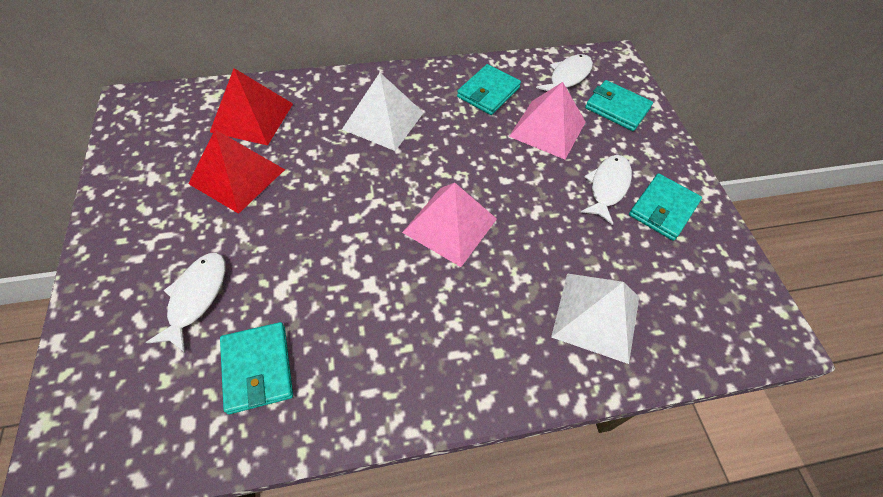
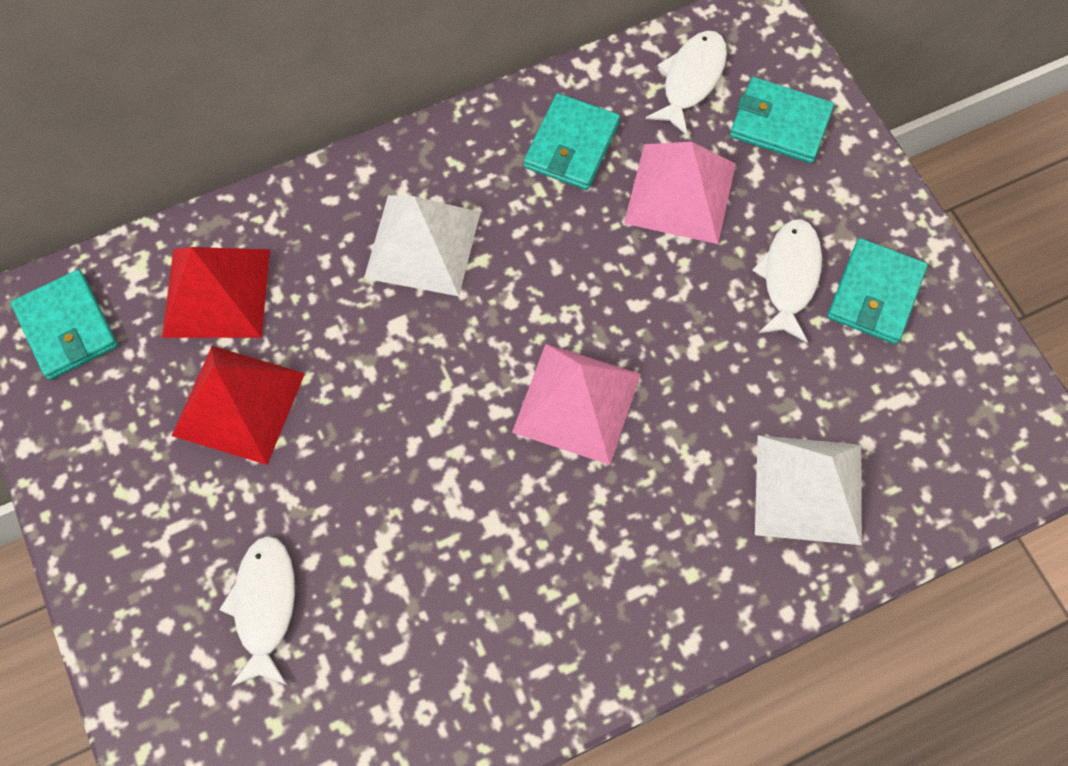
camera: 10 degrees left, 10 degrees up
turquoise wallet [220,322,293,414] -> turquoise wallet moved to [11,270,118,380]

